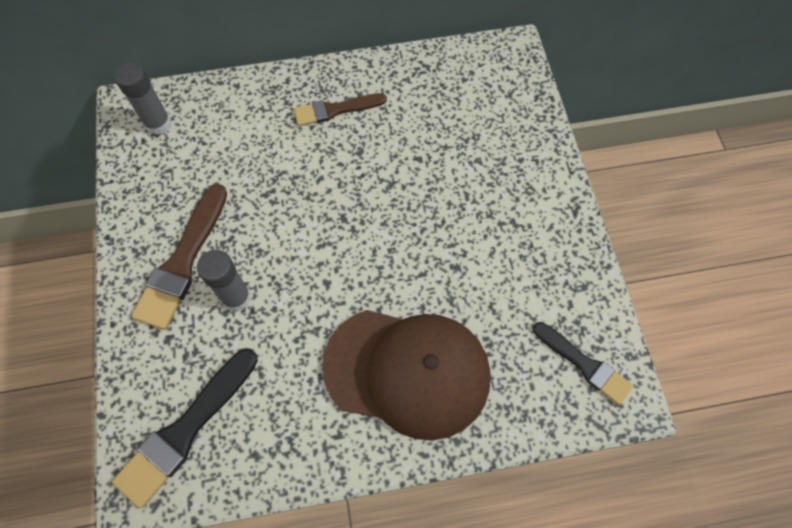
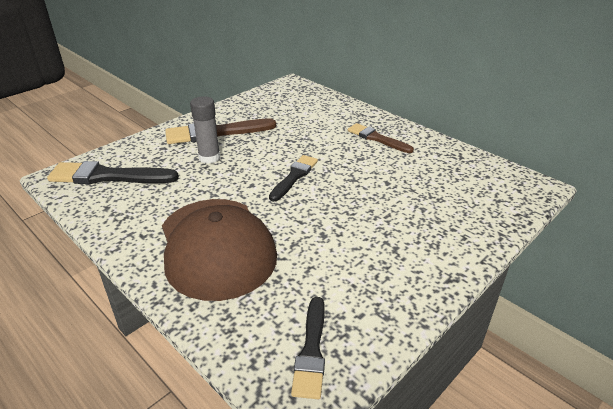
camera: 55 degrees right, 30 degrees down
grey glue stick [114,62,171,135] -> none
none -> black brush [269,155,318,201]

